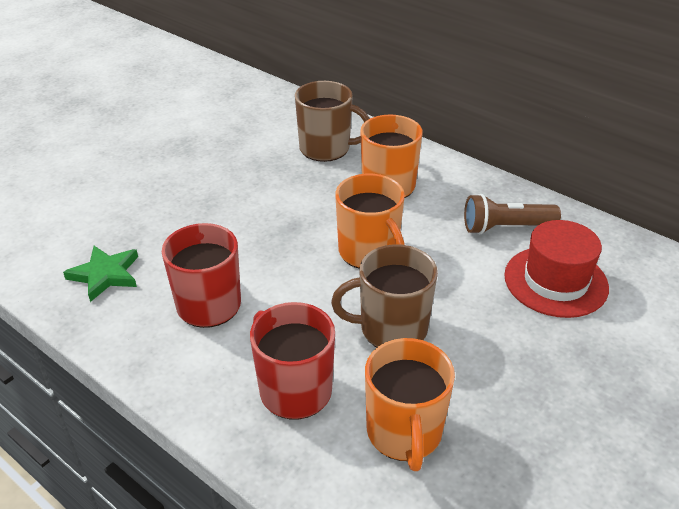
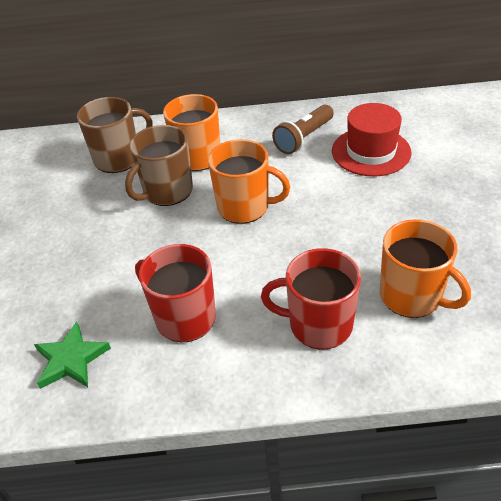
camera: 40 degrees left, 5 degrees up
brown mug [331,244,438,347] -> brown mug moved to [125,125,193,206]

